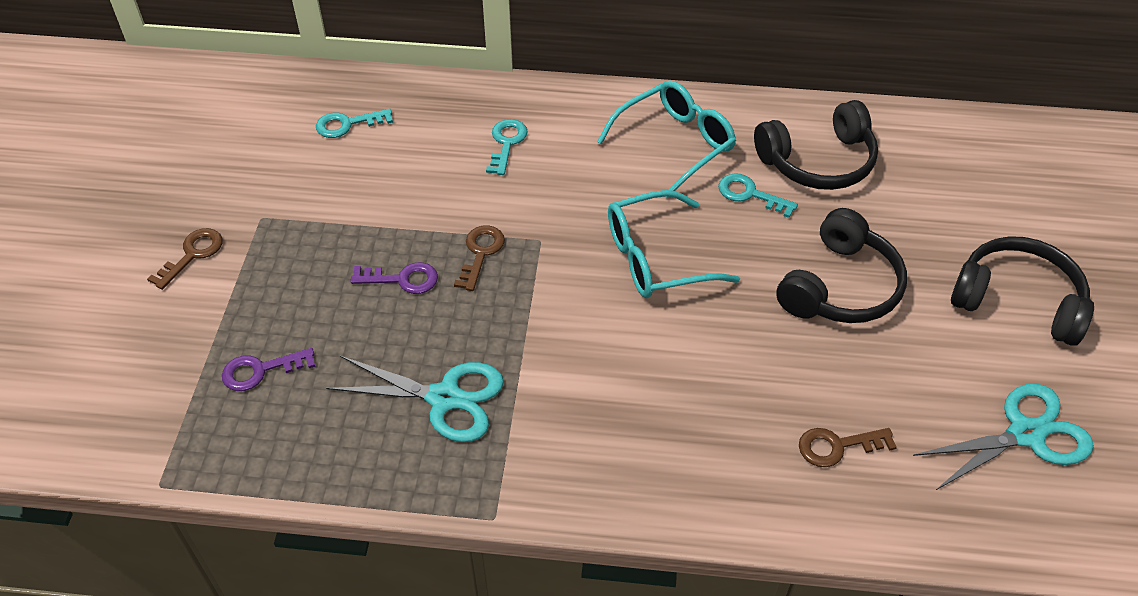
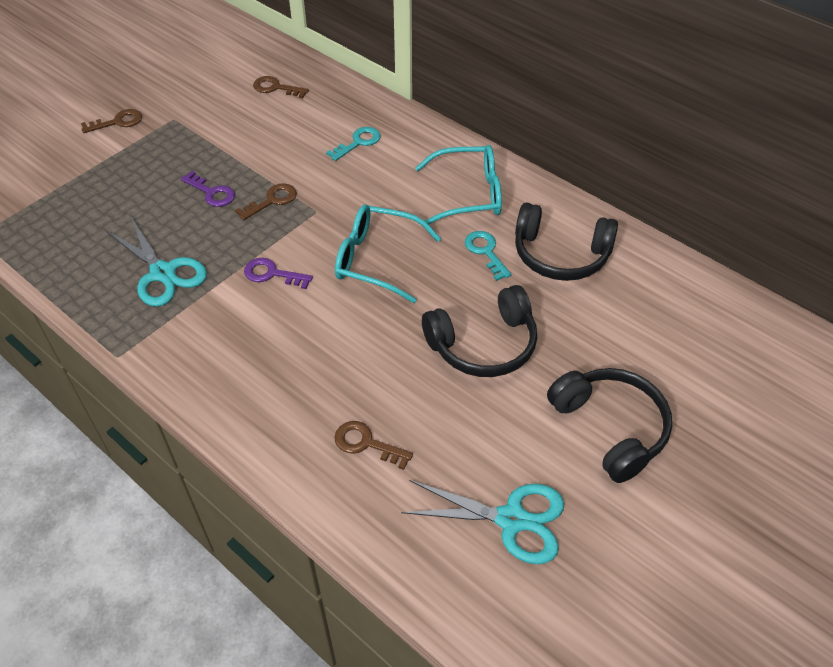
camera: 35 degrees right, 0 degrees up
purple key [222,348,316,391] -> purple key moved to [244,258,313,289]
turquoise key [316,108,393,138] -> brown key [253,76,309,98]

